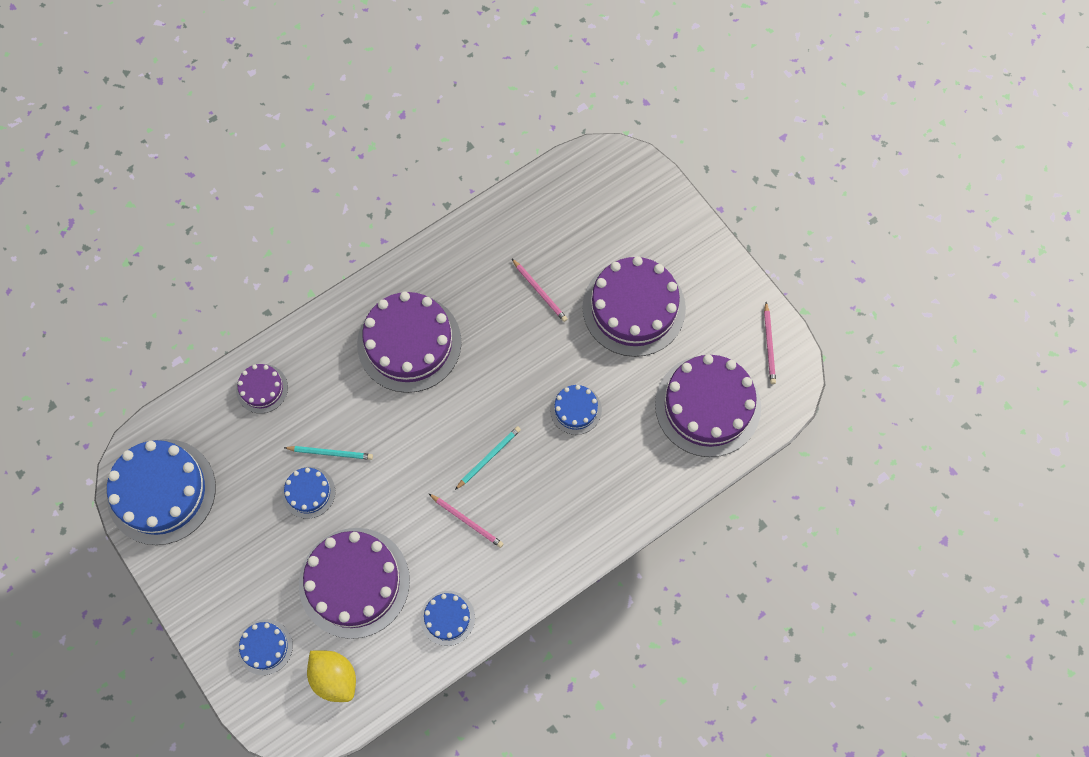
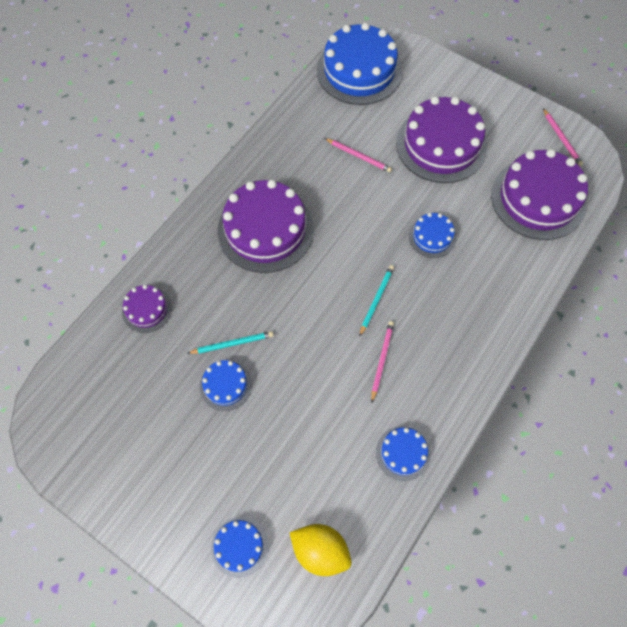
camera: 20 degrees left, 5 degrees down
blue cake [107,439,216,545] -> blue cake moved to [317,23,402,105]
purple cake [299,528,410,639] -> none
pink pencil [429,494,504,548] -> pink pencil turned 90 degrees counterclockwise [371,321,394,402]

